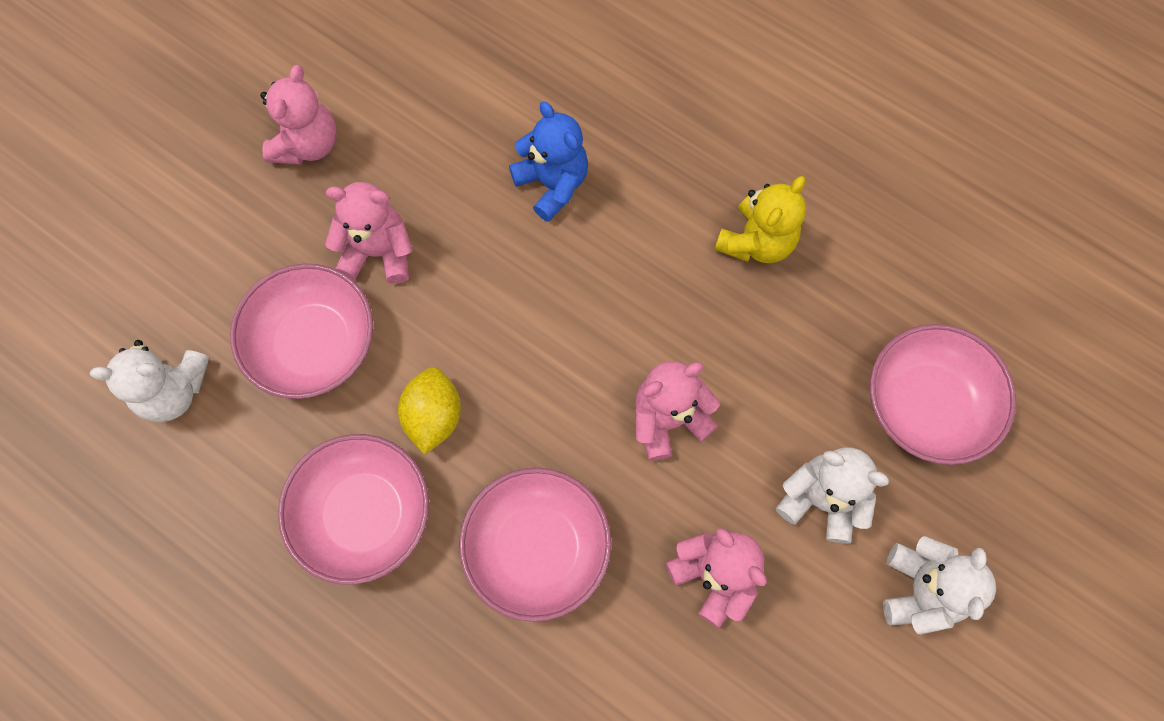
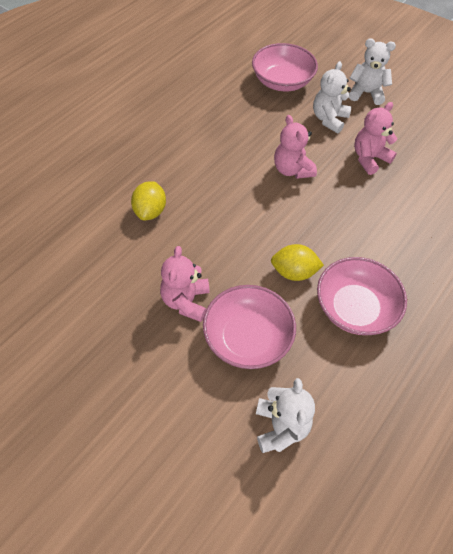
camera: 90 degrees left, 15 degrees down
pink teddy bear [260,65,337,165] -> none
pink bowl [459,468,612,622] -> none
blue teddy bear [509,101,588,222] -> yellow lemon [131,181,166,221]
yellow teddy bear [714,176,806,263] -> none

